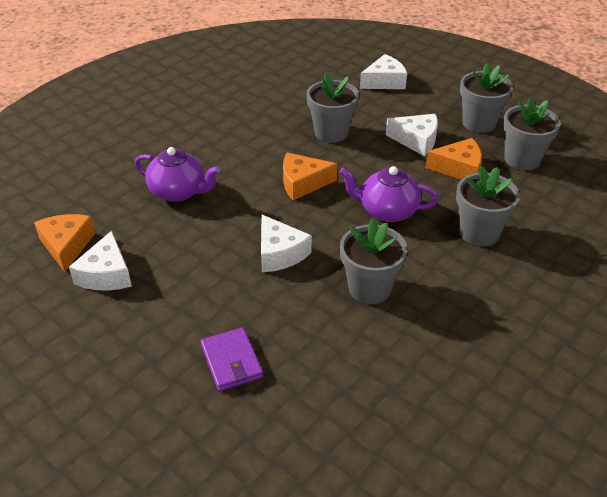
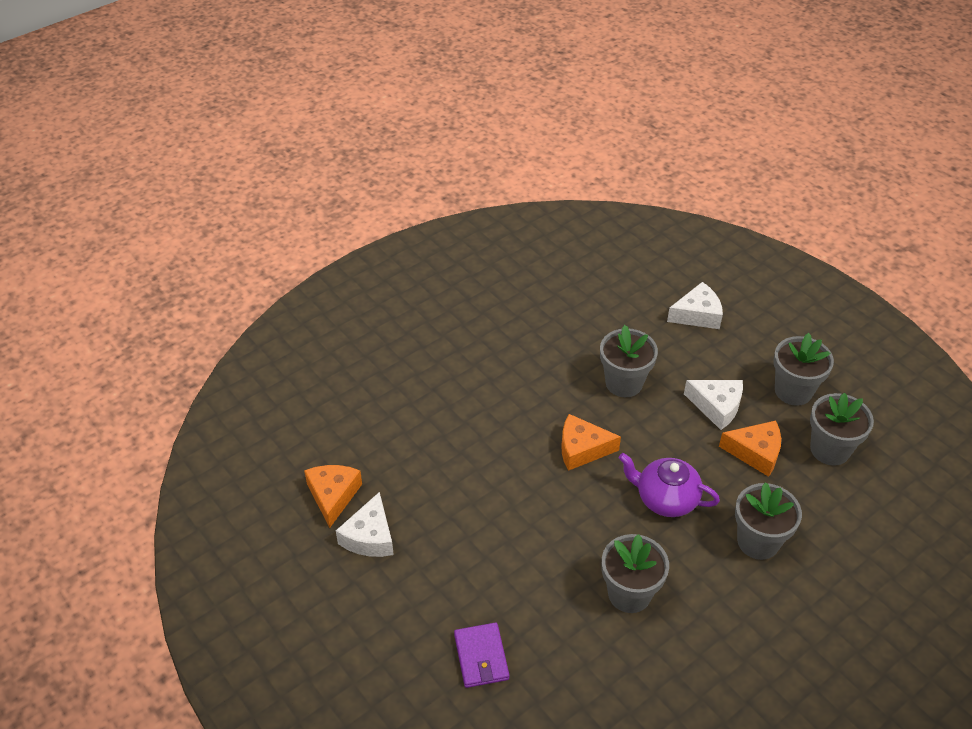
camera: 10 degrees right, 5 degrees up
purple teapot [135,147,220,202] -> none
white cheese [261,214,312,272] -> none

